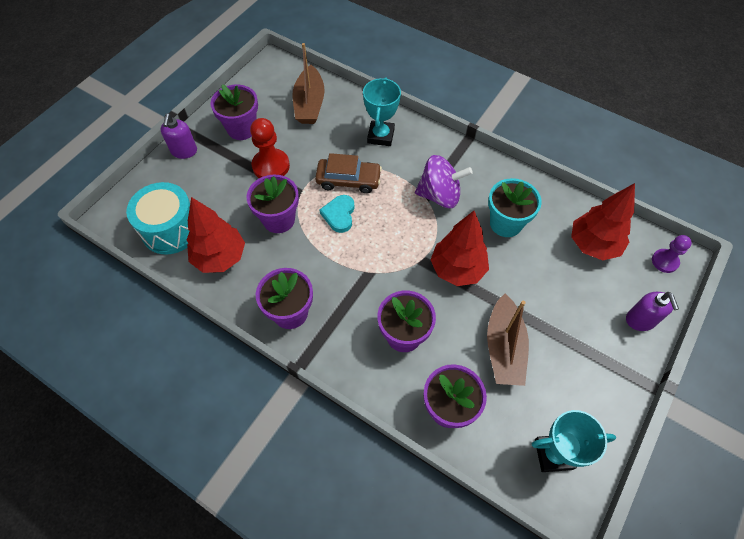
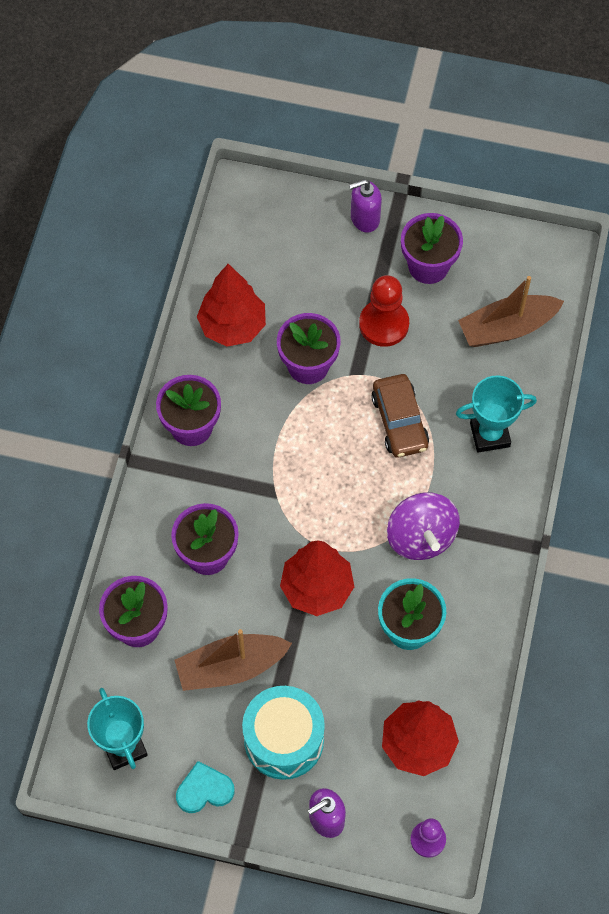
camera: 70 degrees right, 5 degrees up
turquoise drum [126,182,190,255] -> turquoise drum moved to [242,686,325,780]
turquoise heart [320,195,355,233] -> turquoise heart moved to [176,761,235,813]

